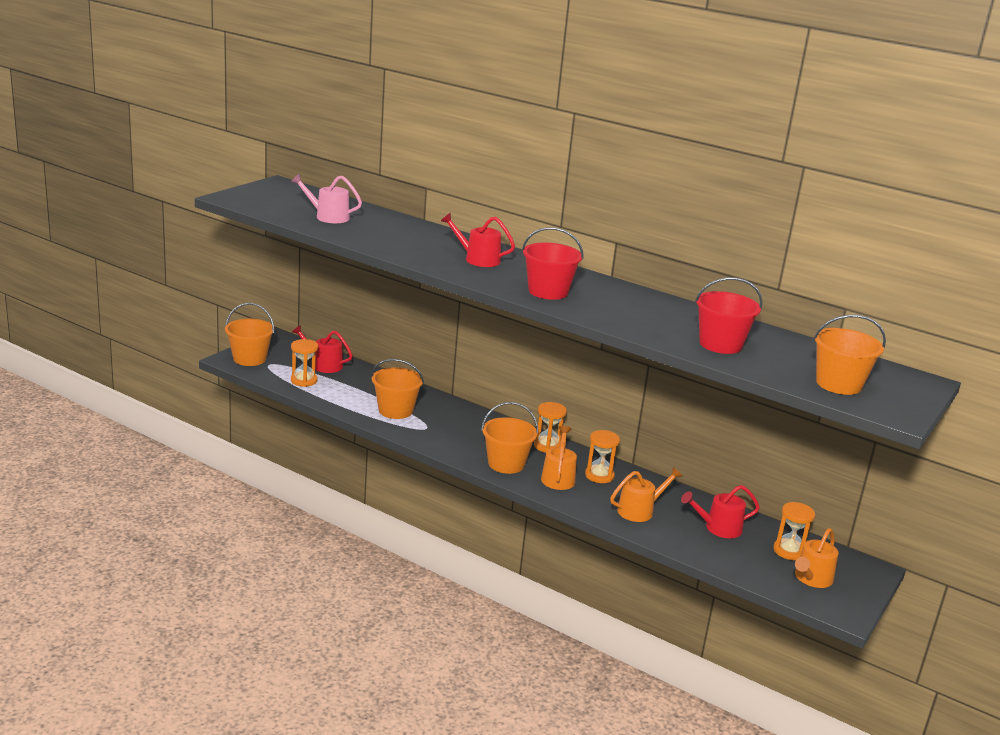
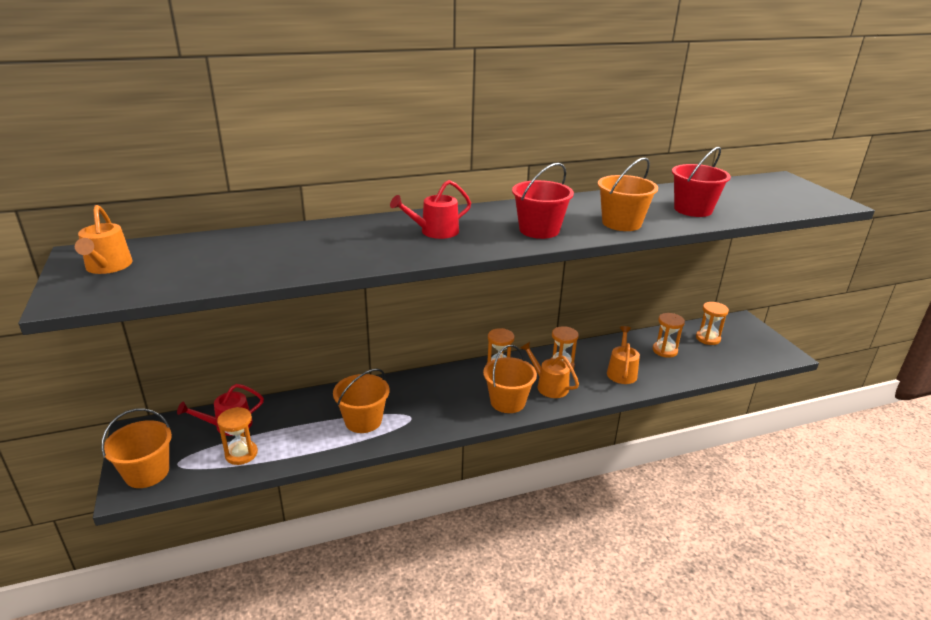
camera: 50 degrees left, 5 degrees up
pink watering can [291,174,362,223] -> none
red watering can [681,485,760,538] -> orange hourglass [653,313,685,358]
orange watering can [795,528,838,588] -> orange watering can moved to [75,205,133,274]
orange bucket [813,315,886,395] -> orange bucket moved to [598,157,658,231]

